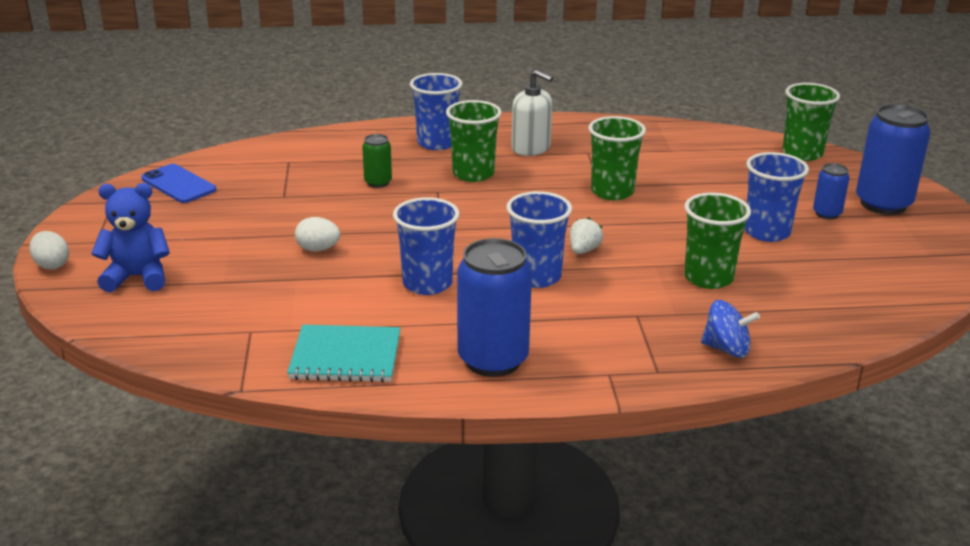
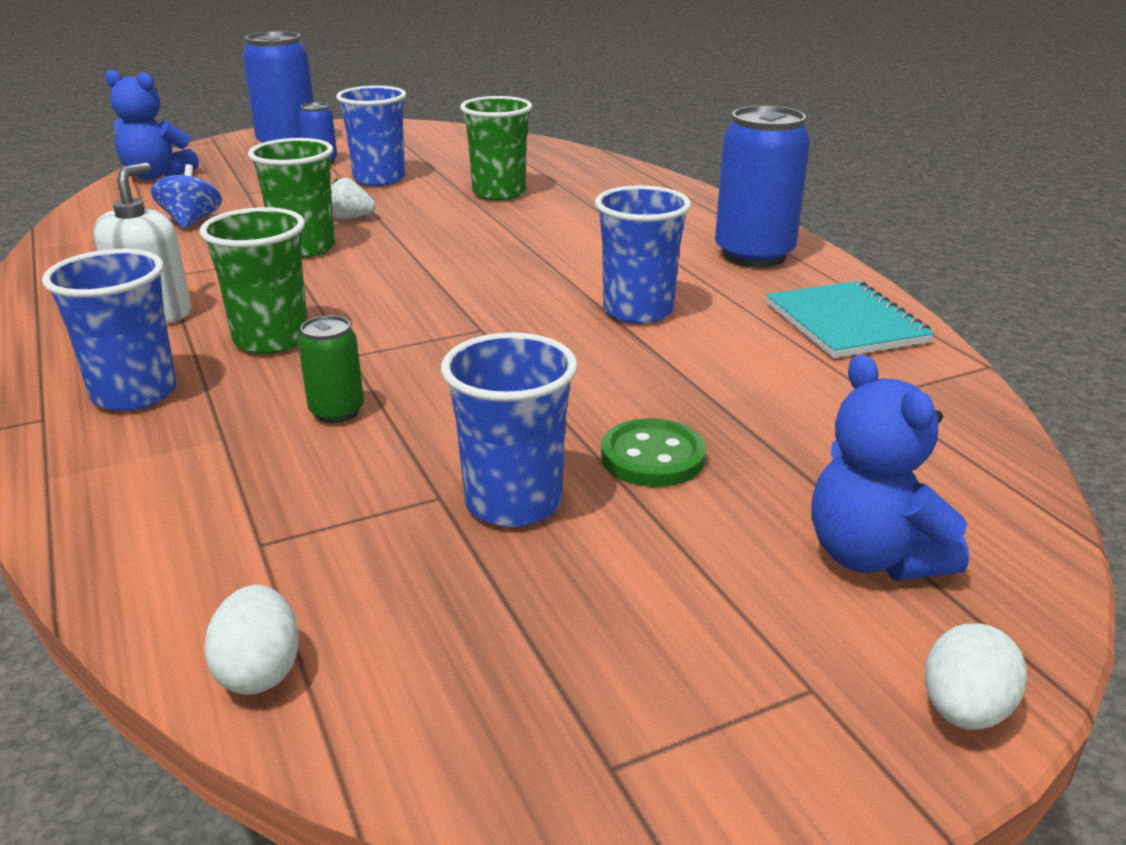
camera: 110 degrees left, 0 degrees up
blue phone [141,164,216,203] -> none
white egg [295,217,340,251] -> white egg moved to [204,585,299,695]
blue cup [507,191,572,288] -> blue cup moved to [441,332,578,527]
white strawberry [570,217,603,254] -> white strawberry moved to [331,177,376,219]
blue spinning top [701,300,760,358] -> blue spinning top moved to [151,164,222,229]
green cup [782,83,840,161] -> blue teddy bear [105,70,199,180]
none -> green button [601,418,706,487]

